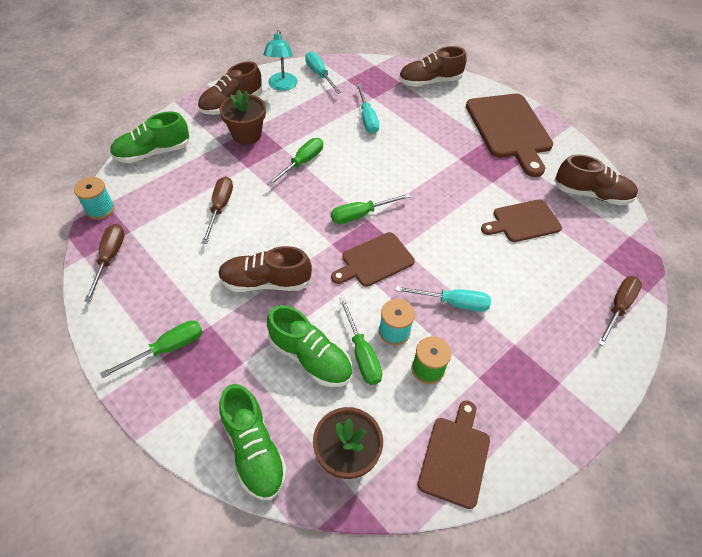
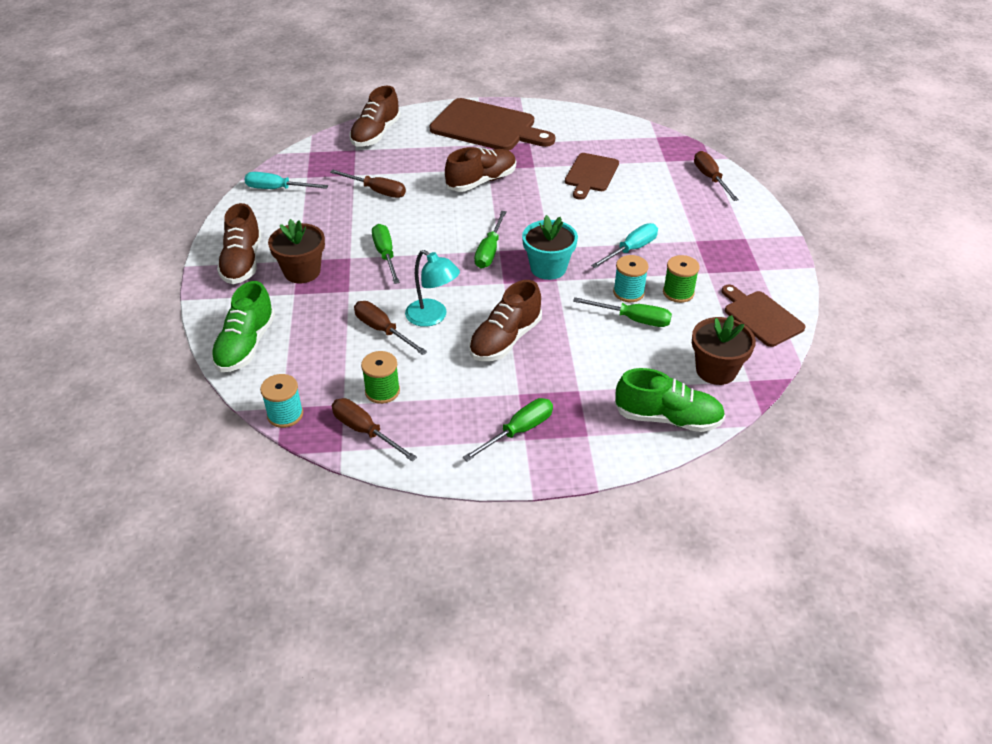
camera: 50 degrees left, 10 degrees down
green screwdriver [100,320,203,379] -> green screwdriver turned 45 degrees clockwise [463,398,553,461]
turquoise lamp [263,30,297,91] -> turquoise lamp moved to [405,250,460,327]
green shoe [267,305,352,387] -> none
brown cutting board [331,232,415,287] -> turquoise flower pot [522,215,578,280]
turquoise screwdriver [356,84,379,134] -> brown screwdriver [330,170,406,198]
brown shoe [554,154,638,205] -> brown shoe moved to [445,147,516,192]
none -> green spool [361,351,400,404]

